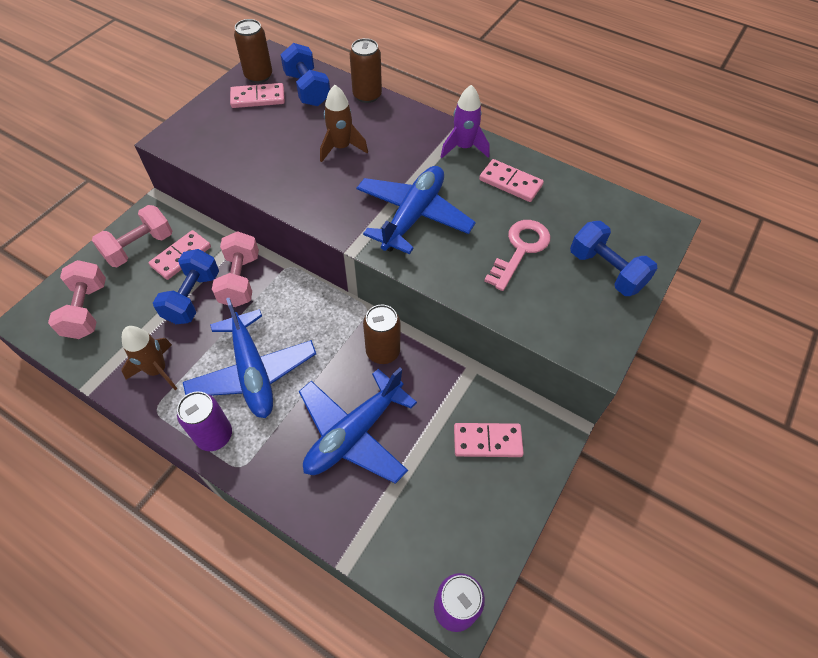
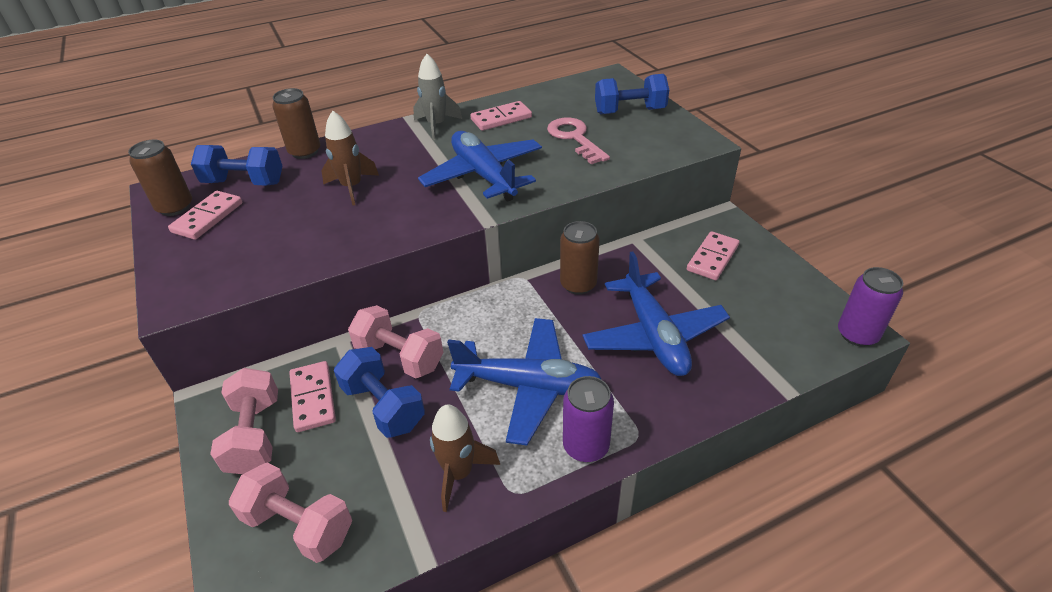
camera: 55 degrees left, 15 degrees down
purple rocket [441,85,490,158] -> grey rocket [413,54,462,140]

